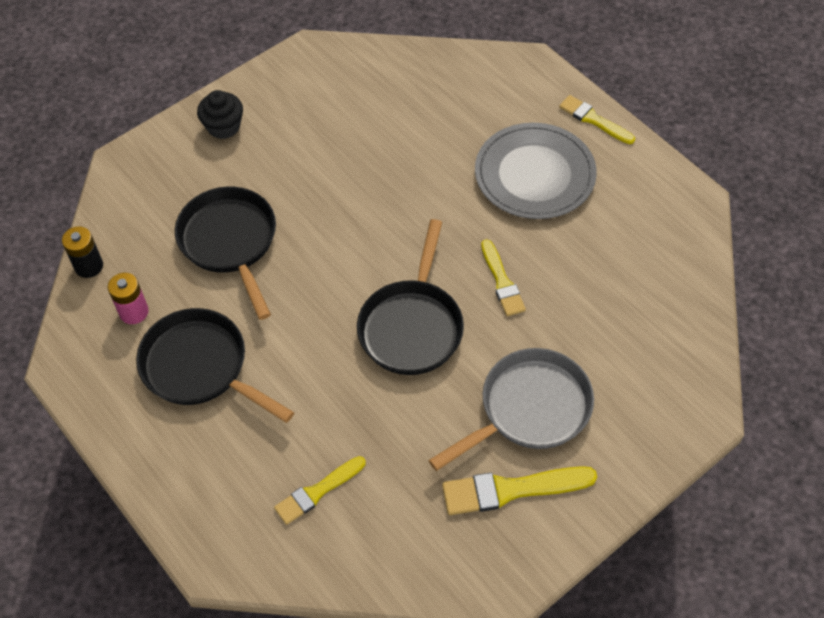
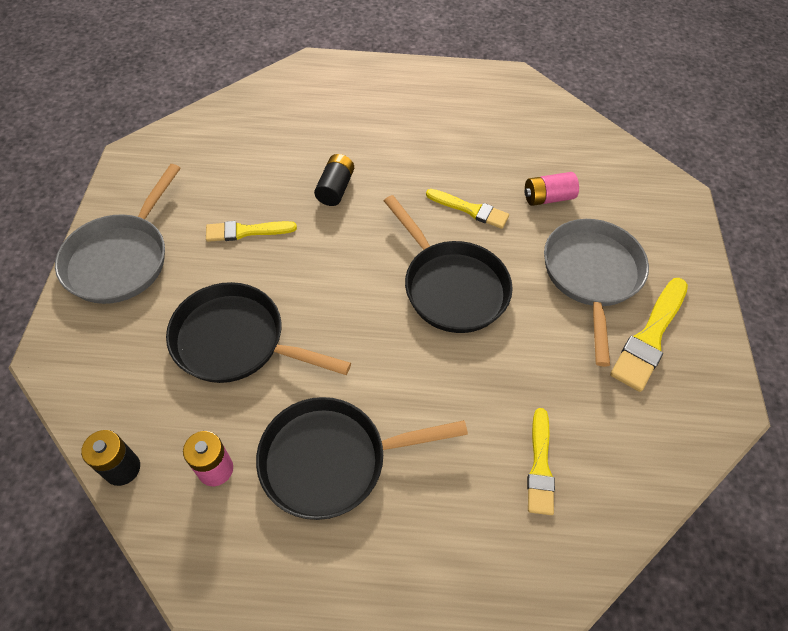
camera: 50 degrees left, 0 degrees up
black cupcake [197,90,243,139] -> grey pan [55,164,181,304]
grey plate [475,123,597,219] -> none
yellow brush [559,95,635,144] -> yellow brush moved to [206,221,297,242]
none -> black battery [314,154,354,206]
none -> pink battery [525,172,579,206]

